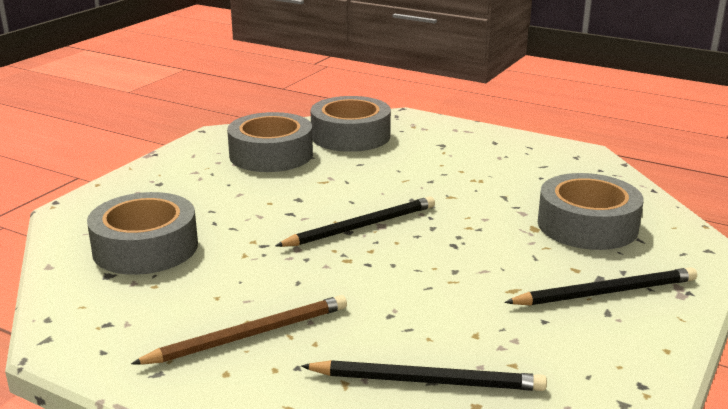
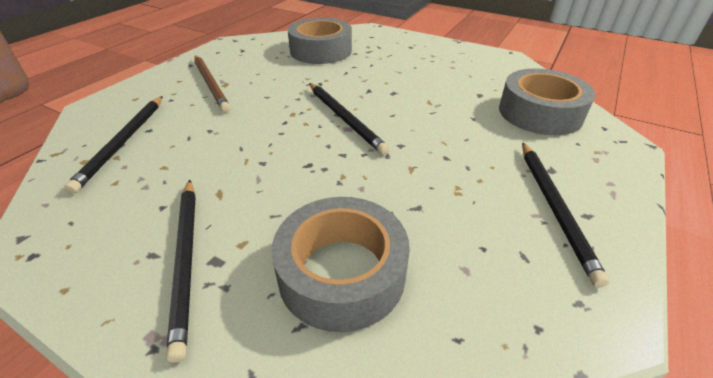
camera: 90 degrees right, 15 degrees up
grey tape [227,112,313,172] -> none
none -> black pencil [522,142,609,288]

